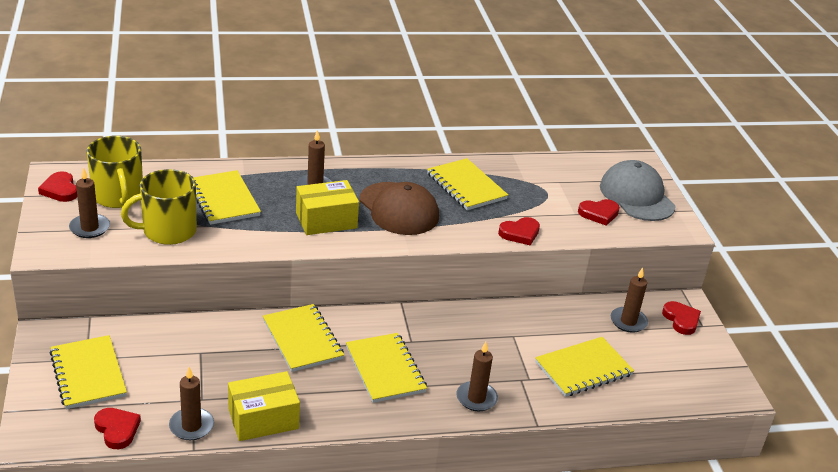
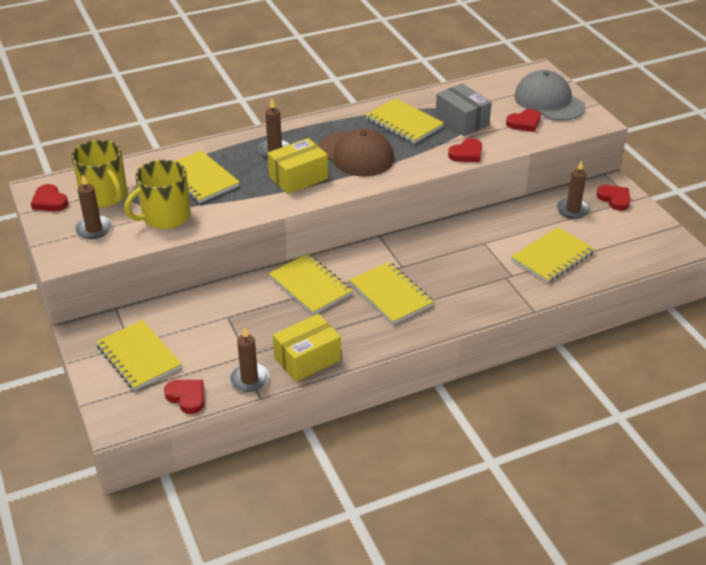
camera: 10 degrees left, 5 degrees up
brown candle [456,342,498,411] -> none
none -> grey box [435,83,492,136]

